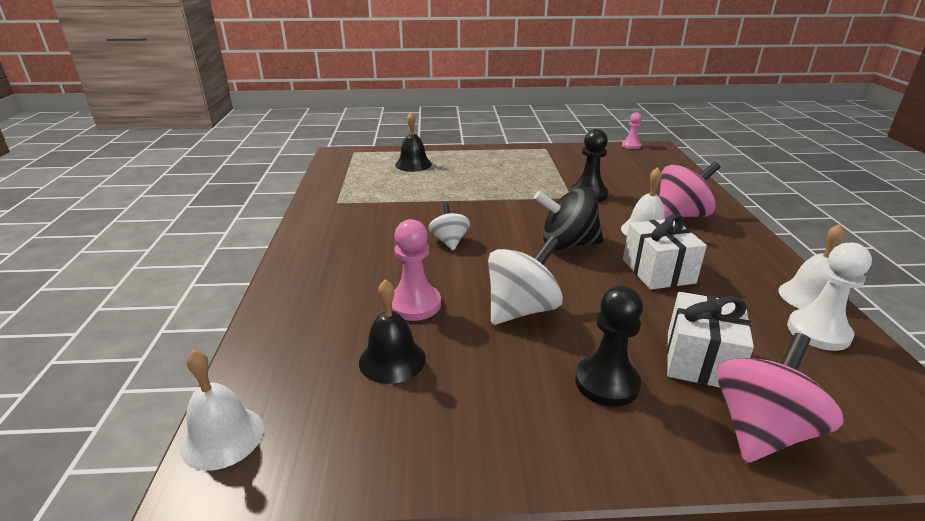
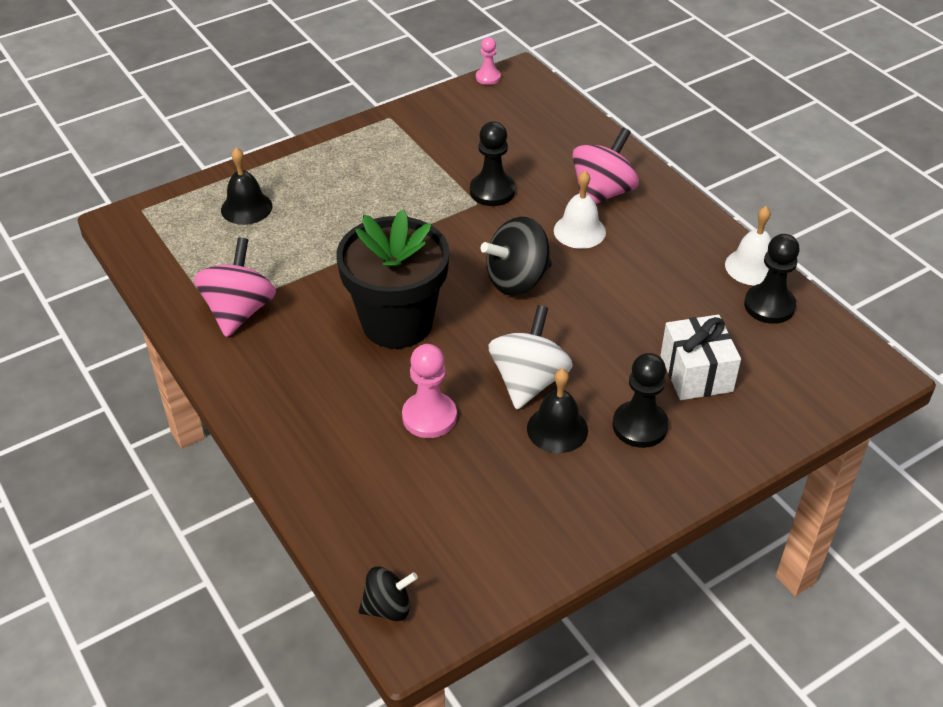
camera: 30 degrees left, 15 degrees up
white bell [180,350,264,471] -> black spinning top [359,567,418,621]
black bell [359,279,426,384] -> black bell moved to [527,369,588,453]
white spinning top [428,203,470,251] -> black flower pot [336,209,450,349]
white gift [623,214,707,290] -> none
pink spinning top [716,333,844,463] -> pink spinning top moved to [194,237,276,337]
white pawn [787,242,872,351] -> black pawn [744,234,800,324]

